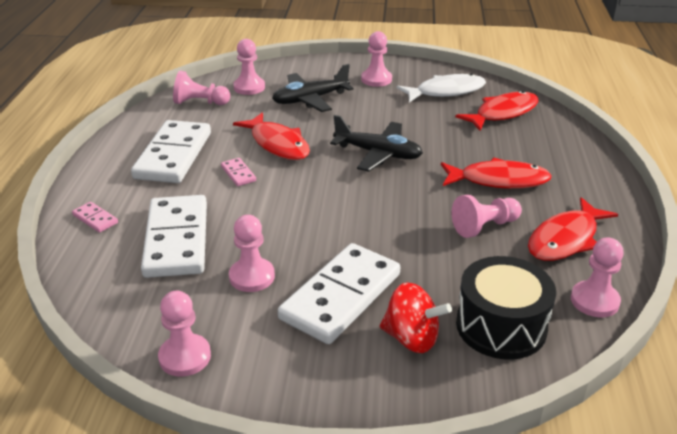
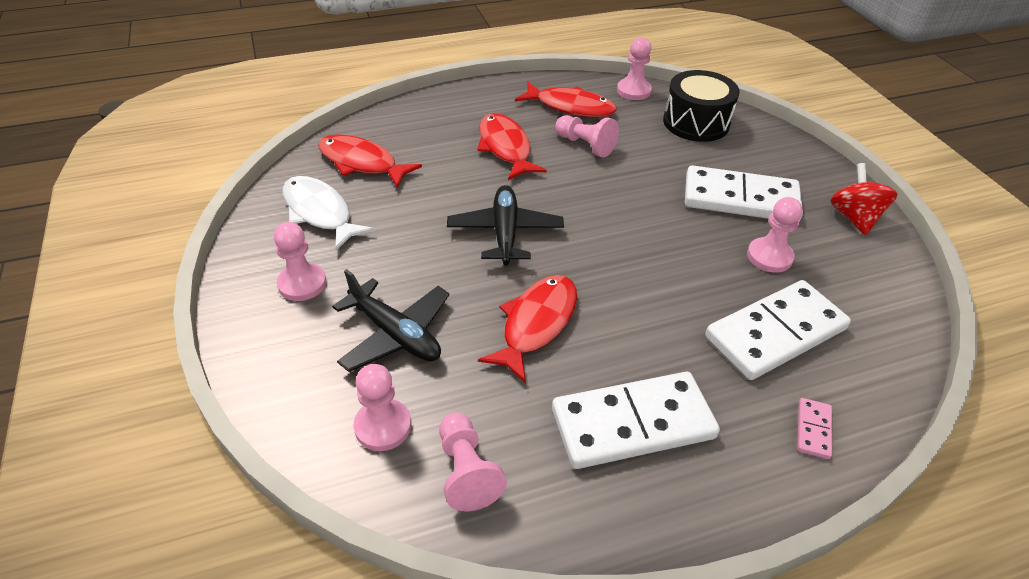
camera: 115 degrees left, 10 degrees up
pink pawn [158,291,211,377] -> none
pink domino [221,158,256,186] -> none
red spinning top [380,282,452,353] -> red spinning top moved to [830,163,897,235]

